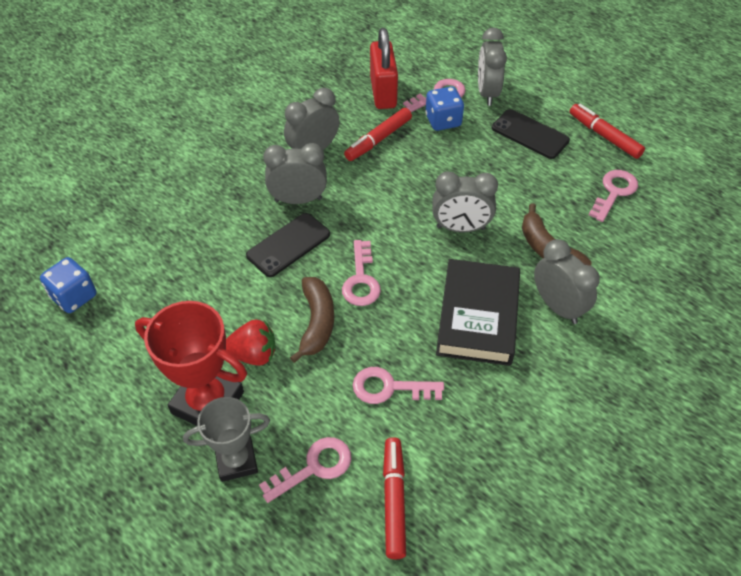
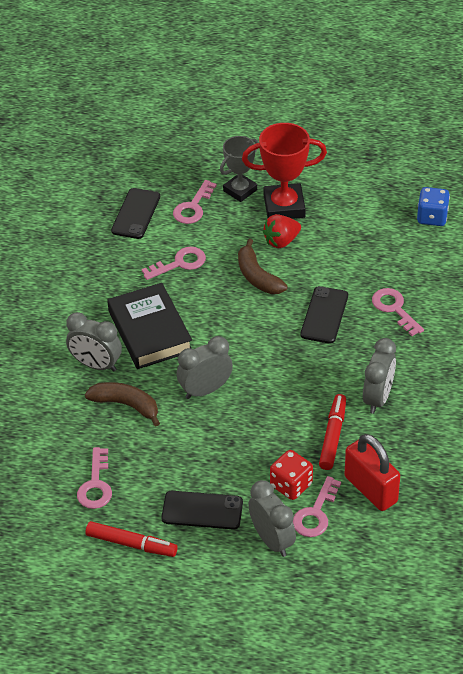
camera: 150 degrees right, 5 degrees down
grey clock [263,143,327,204] -> none
pink key [342,240,381,306] -> pink key moved to [372,288,424,336]
red marker [383,437,406,559] -> black phone [111,188,160,239]
blue dice [425,87,464,131] -> red dice [270,450,313,500]

